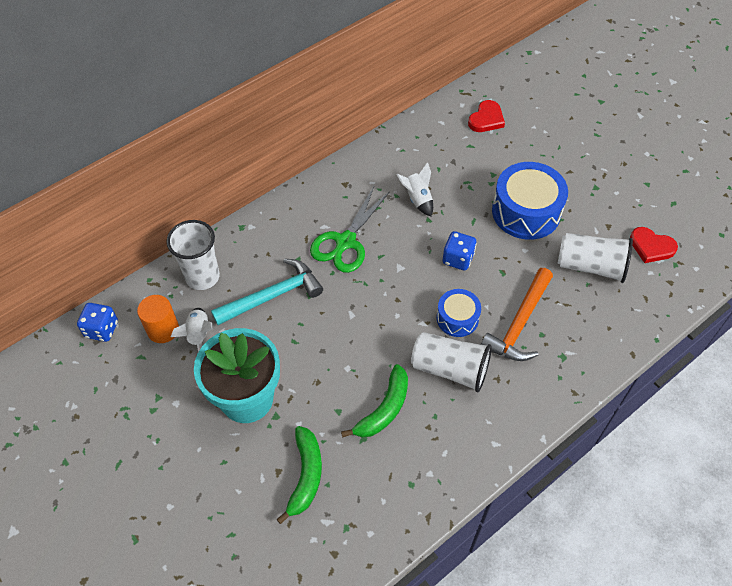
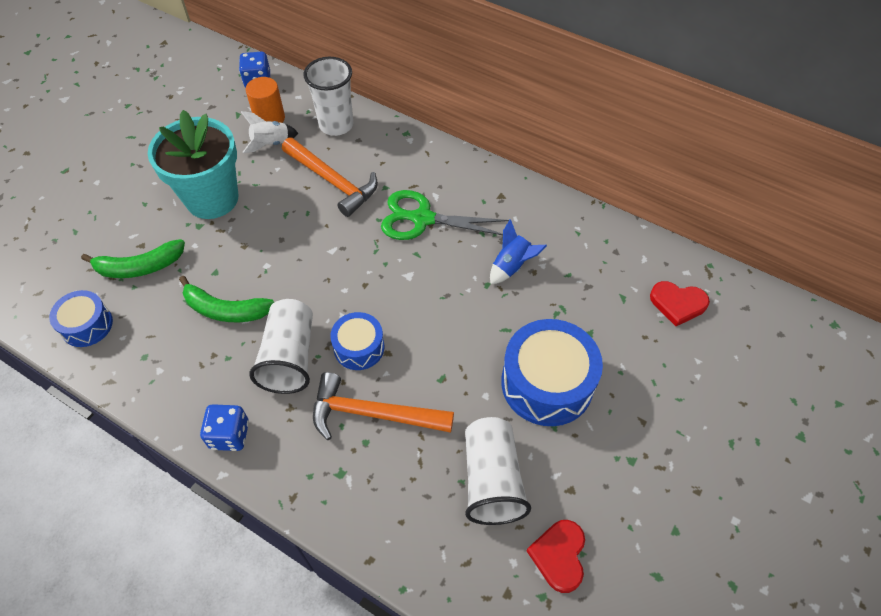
camera: 70 degrees right, 0 degrees up
turquoise hammer [211,258,323,325] -> orange hammer [282,137,378,217]
white rocket [396,162,433,216] -> blue rocket [490,219,547,284]
blue dice [443,231,477,270] -> blue dice moved to [200,404,249,451]
none -> blue drum [49,290,113,347]

